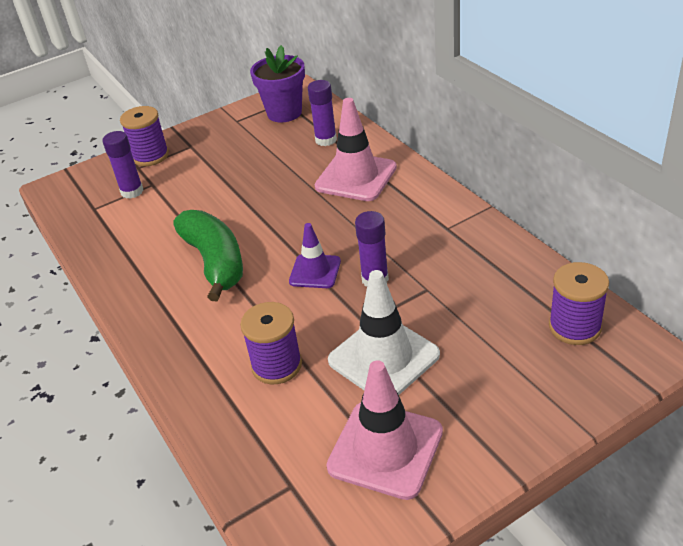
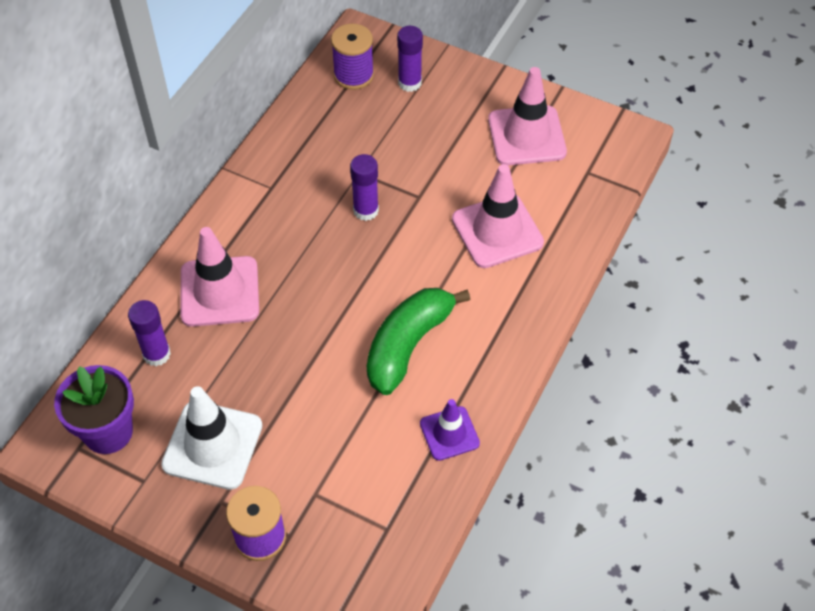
camera: 125 degrees left, 15 degrees up
purple glue stick [102,131,143,199] -> purple glue stick moved to [397,26,423,92]
purple spool [240,302,302,384] -> pink traffic cone [452,164,544,268]
purple traffic cone [289,223,341,288] -> purple traffic cone moved to [420,399,480,461]
white traffic cone [328,270,440,395] -> white traffic cone moved to [161,386,262,490]

